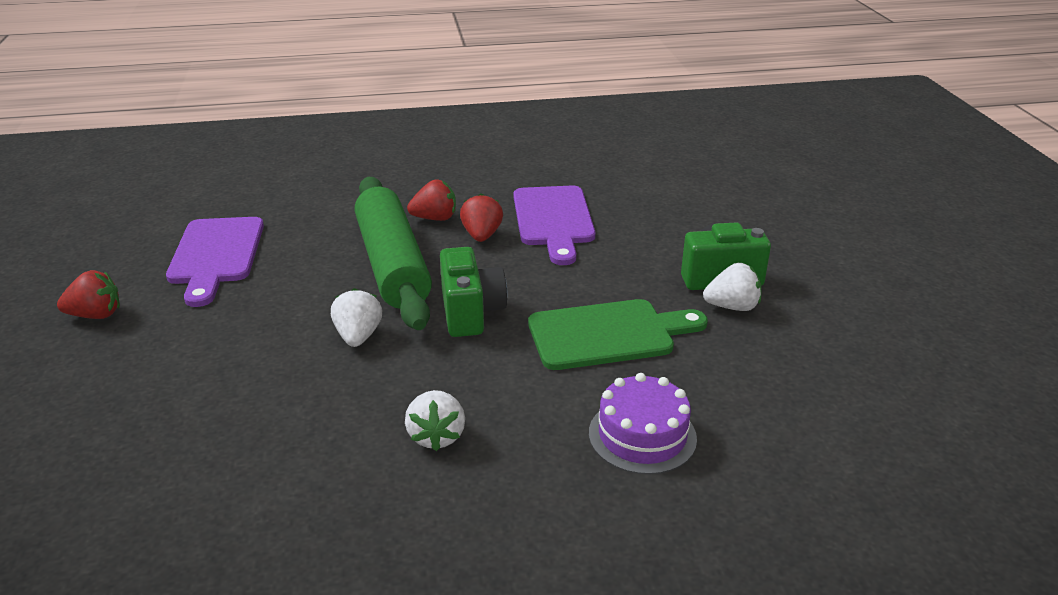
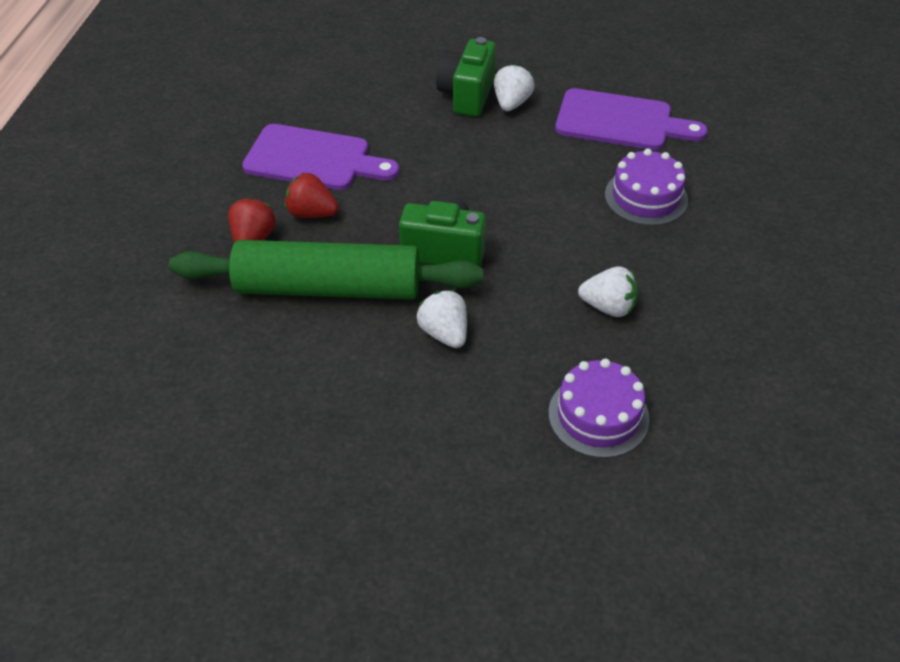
camera: 70 degrees left, 15 degrees up
red strawberry [57,270,120,319] -> none
purple cutting board [166,217,264,307] -> purple cutting board moved to [555,88,708,150]
white strawberry [331,288,382,347] -> white strawberry turned 45 degrees clockwise [417,290,467,348]
green cutting board [528,299,708,370] -> none
none -> purple cake [549,359,649,458]

